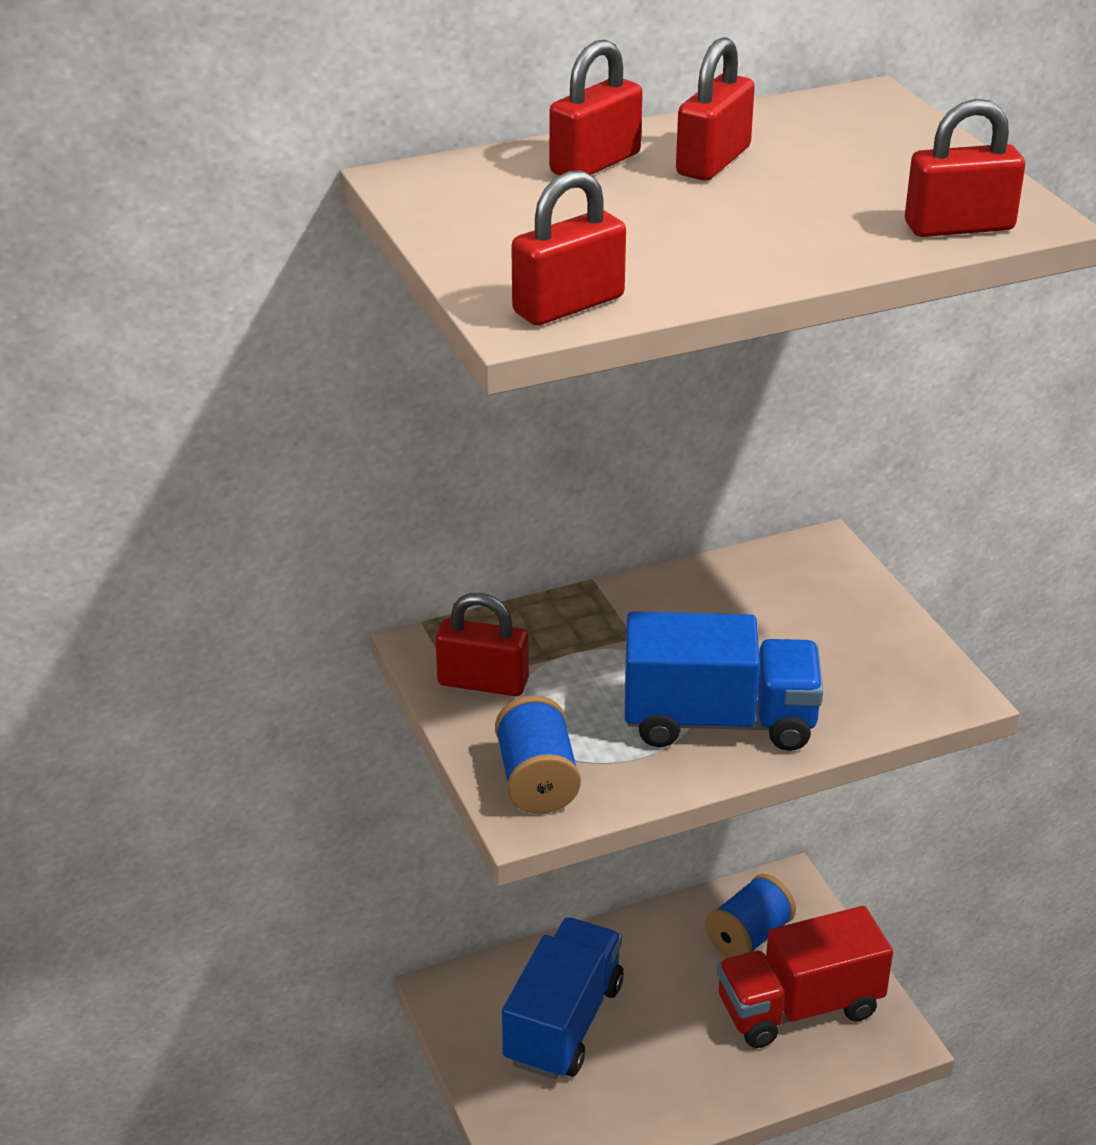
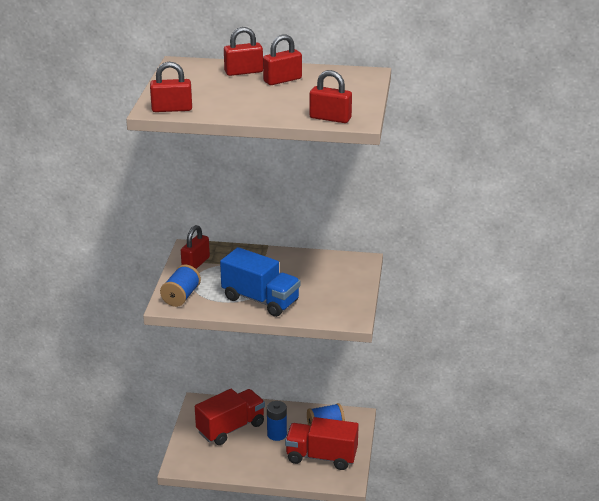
camera: 30 degrees right, 5 degrees down
red padlock [436,593,529,696] -> red padlock turned 75 degrees clockwise [181,225,210,269]
blue truck [502,917,623,1079] -> red truck [195,389,265,445]
none -> blue battery [267,401,287,441]

